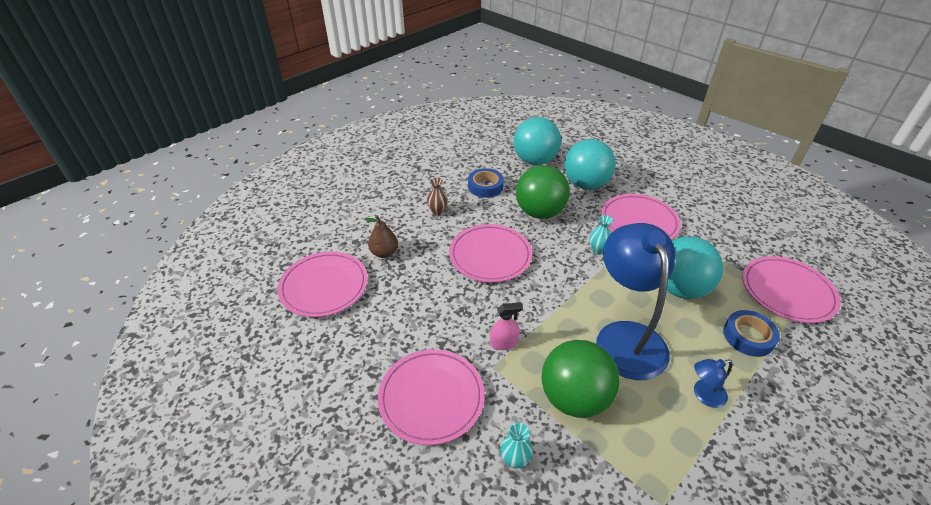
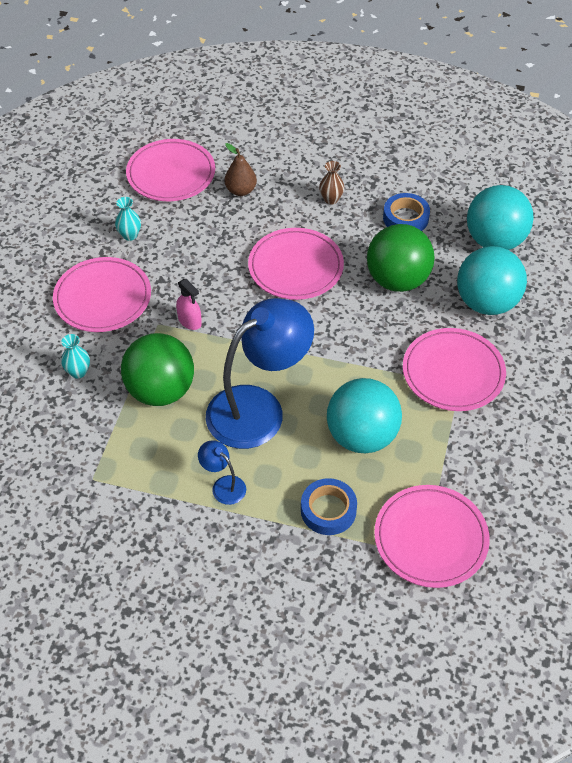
camera: 60 degrees right, 10 degrees up
turquoise vase [589,215,613,255] -> turquoise vase moved to [115,197,141,241]

